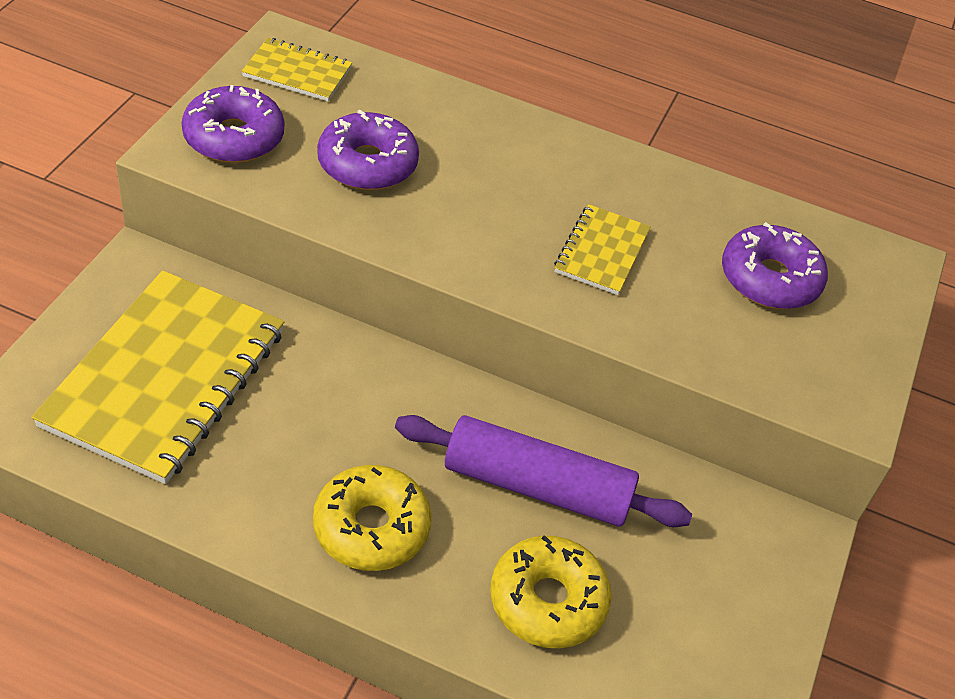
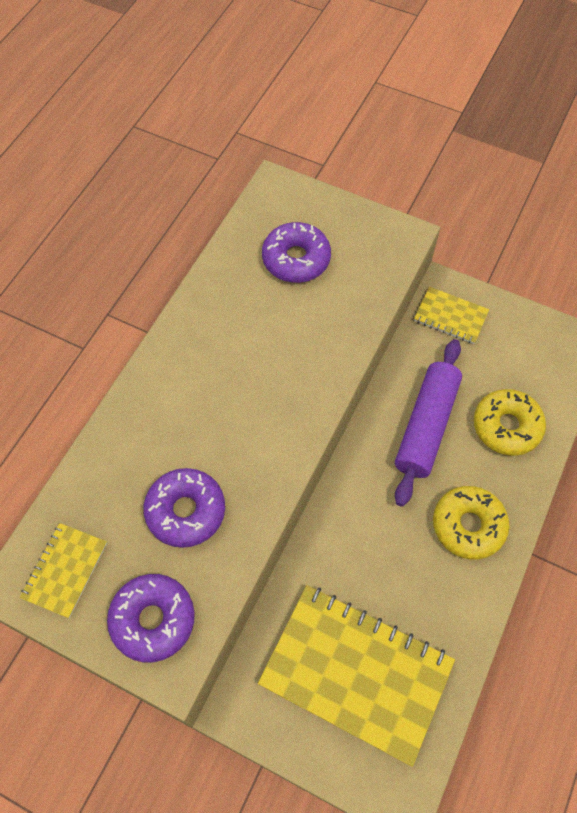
camera: 80 degrees left, 15 degrees up
yellow notebook [554,204,651,295] -> yellow notebook moved to [414,287,489,344]

